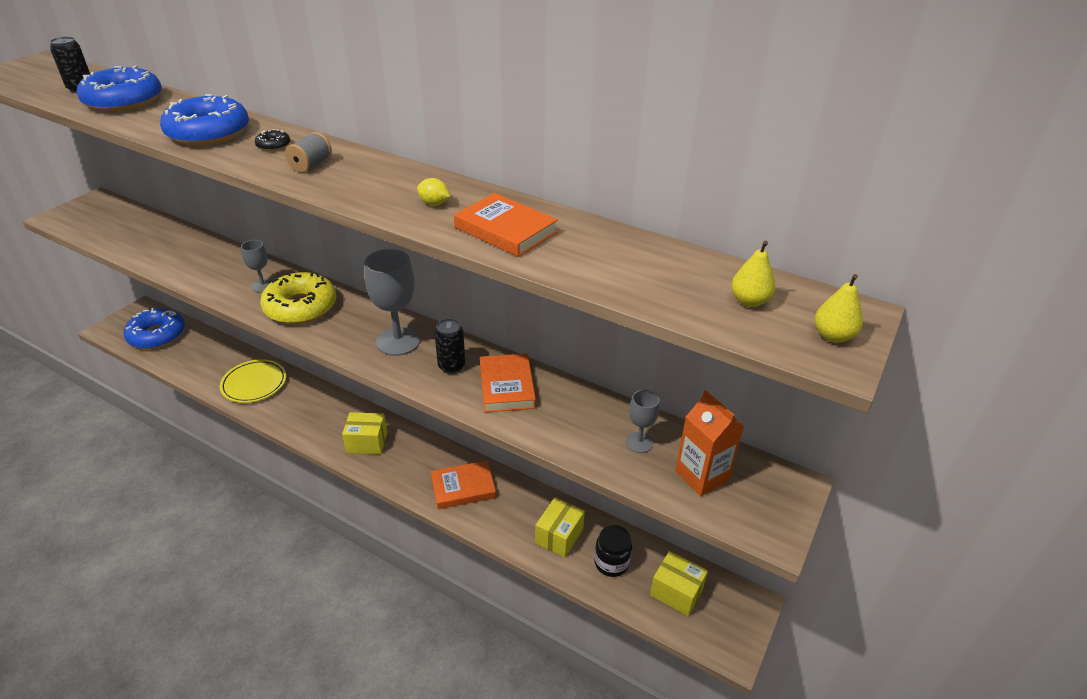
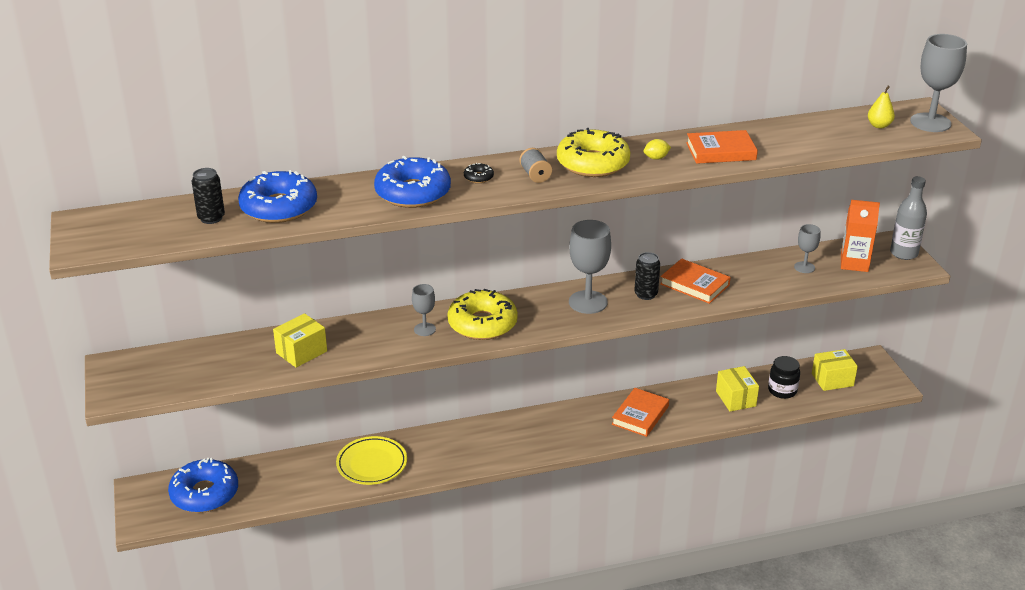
camera: 45 degrees left, 5 degrees down
yellow box [342,412,387,454] -> yellow box moved to [273,313,327,368]
yellow pear [815,274,863,343] -> grey goblet [910,34,967,132]
none -> yellow donut [557,128,630,177]
none -> grey bottle [890,176,927,260]

